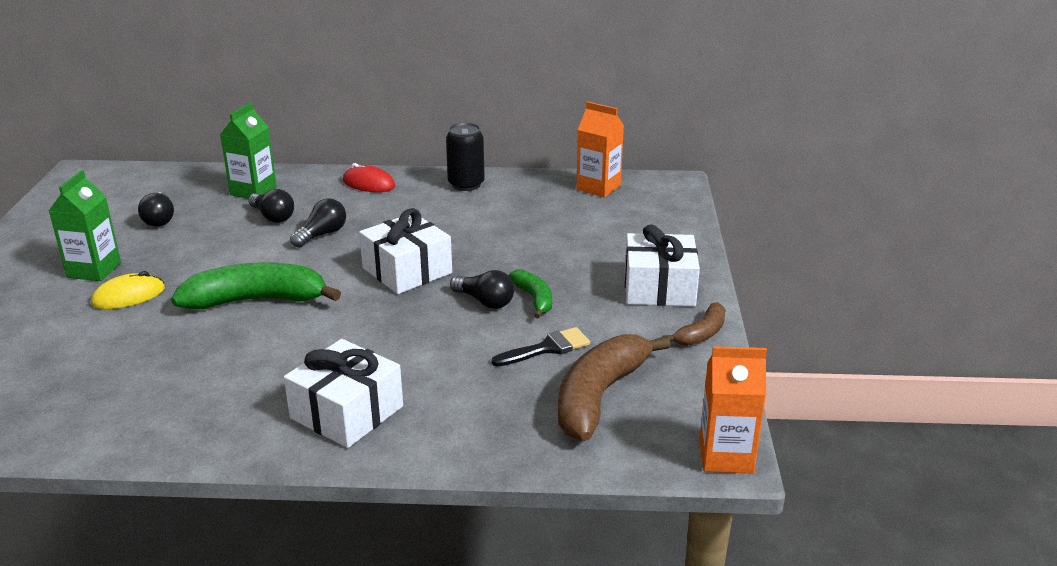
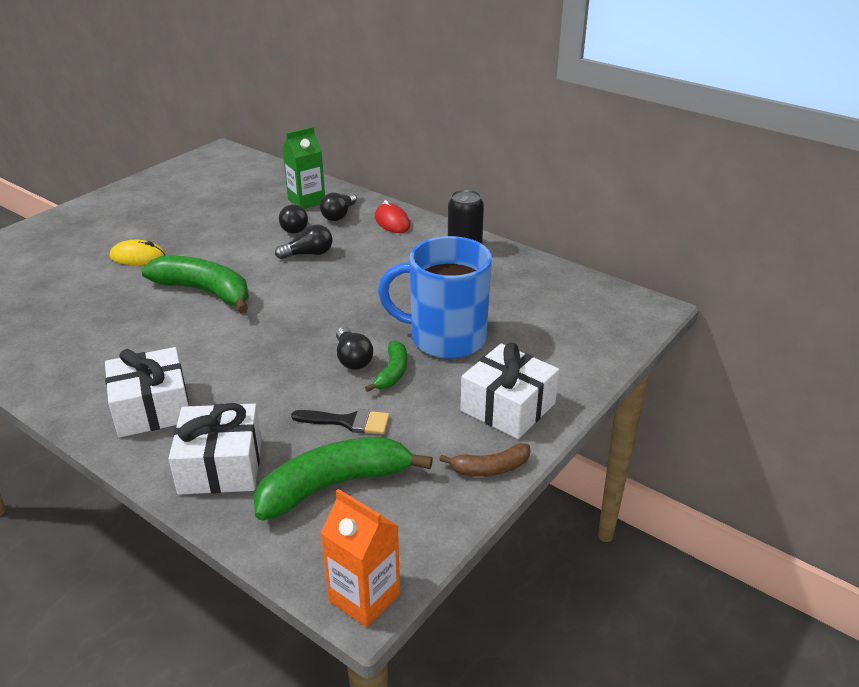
camera: 35 degrees right, 5 degrees up
green carton [49,170,121,281] -> none
black light bulb [138,192,174,227] -> black light bulb moved to [320,193,357,221]
white gift [359,208,452,294] -> white gift moved to [168,403,262,495]
brown banana [558,334,671,441] -> green banana [254,437,433,520]
orange carton [576,101,624,197] -> none
none -> blue mug [378,236,492,359]

